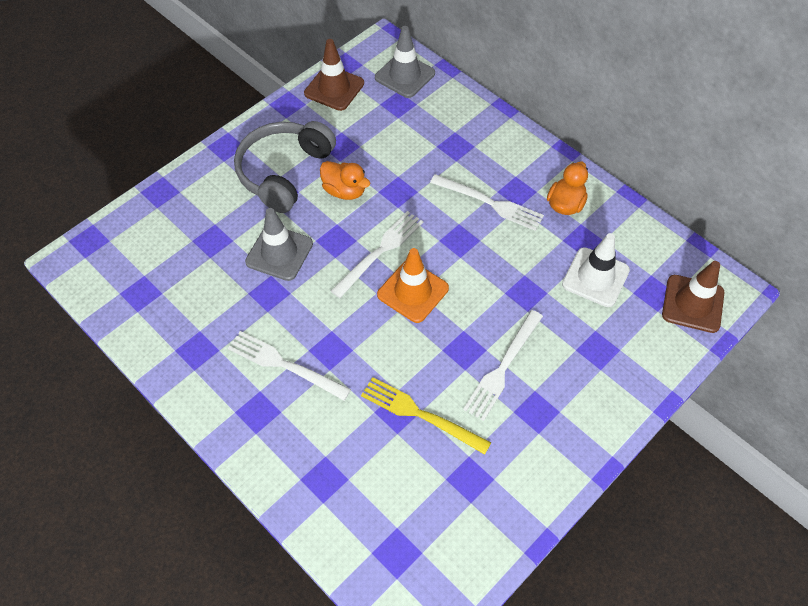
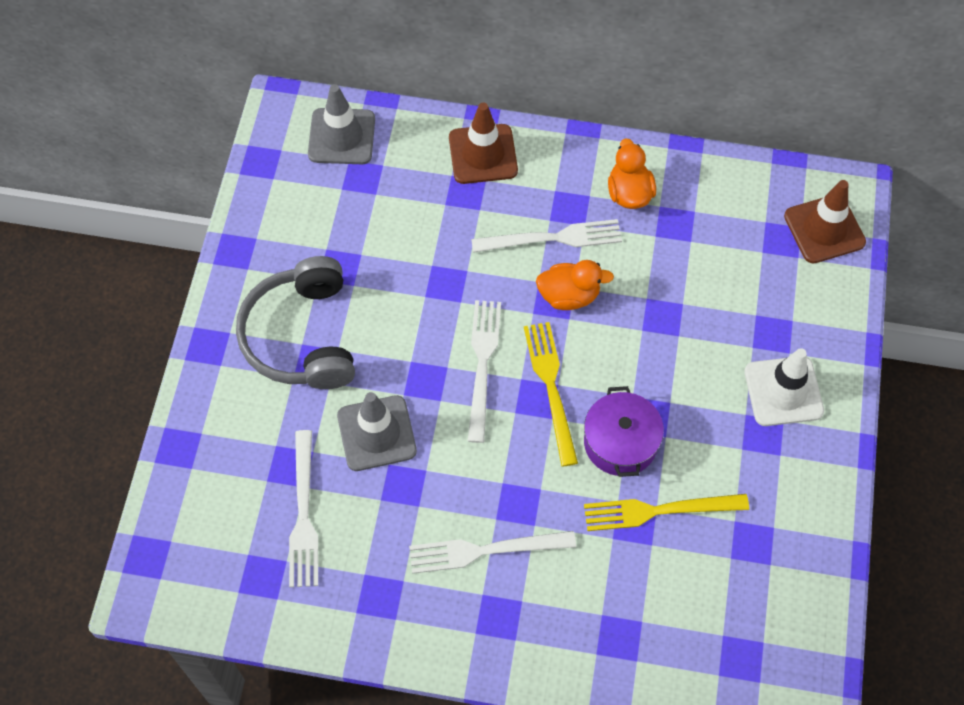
camera: 35 degrees left, 5 degrees up
brown traffic cone [304,39,364,111] -> brown traffic cone moved to [449,103,518,184]
orange duck [320,161,370,200] -> orange duck moved to [536,260,614,310]
orange traffic cone [377,248,449,323] -> yellow fork [524,322,578,467]
white fork [463,310,543,421] -> white fork moved to [289,430,318,587]
white traffic cone [562,233,630,307] -> white traffic cone moved to [744,348,824,426]
none -> purple pot [584,386,664,477]

